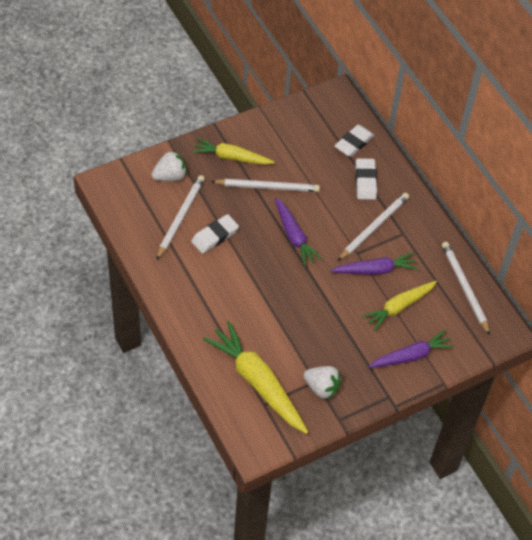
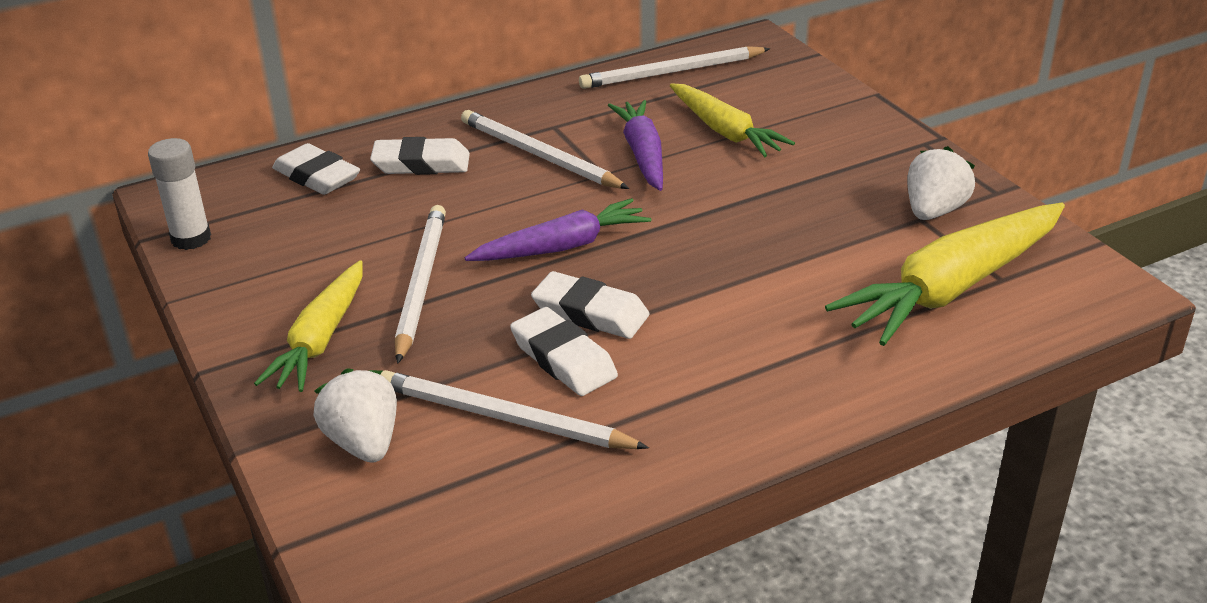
camera: 85 degrees left, 20 degrees down
purple carrot [368,330,455,368] -> none
none -> white glue stick [148,138,211,250]
none -> white eraser [531,271,649,339]

